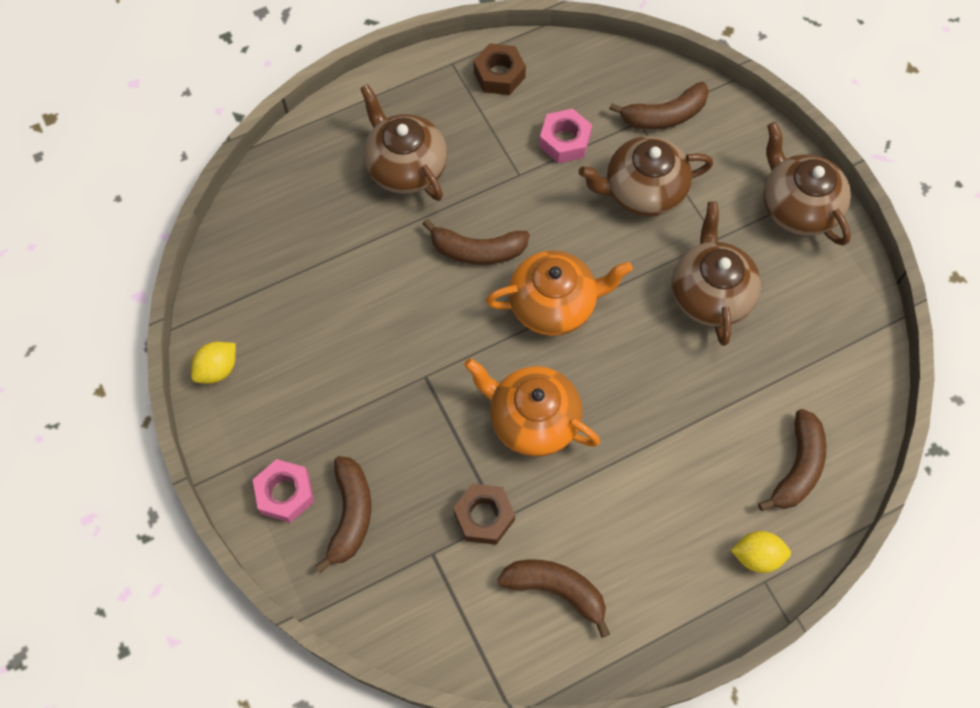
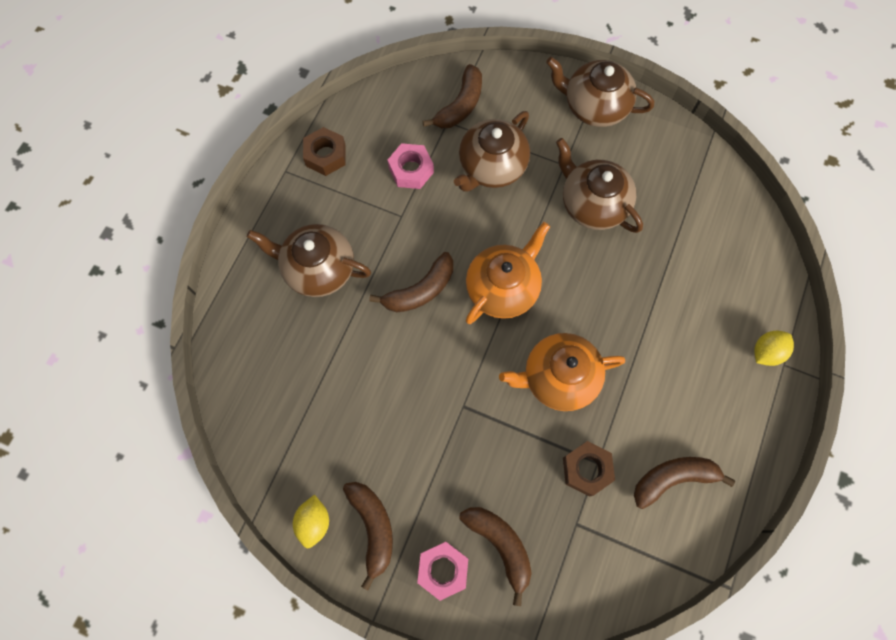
camera: 40 degrees left, 5 degrees up
brown banana [758,409,826,511] -> brown banana moved to [343,482,393,590]

